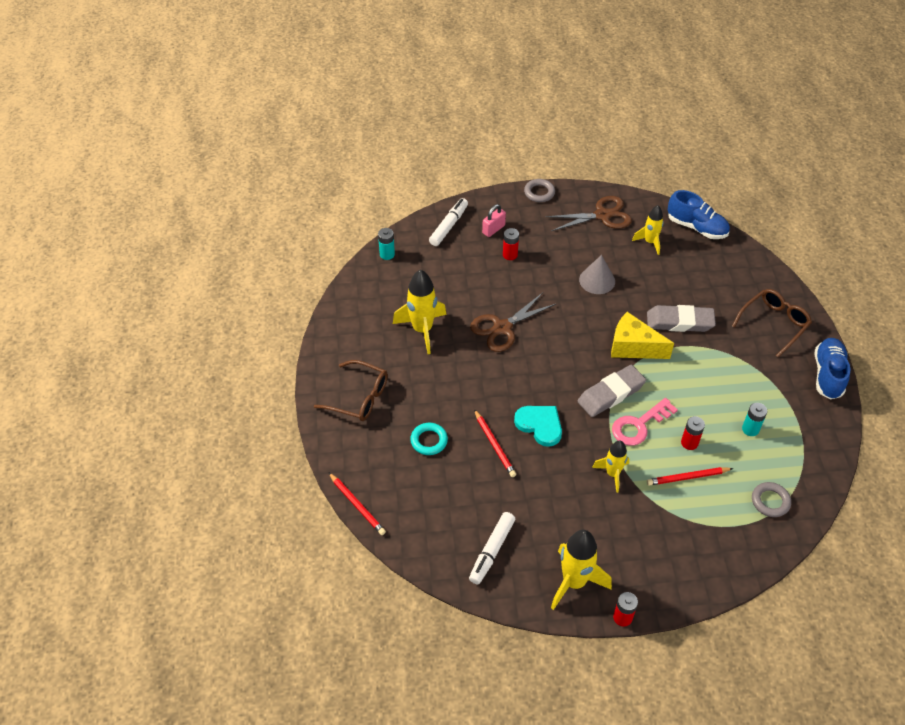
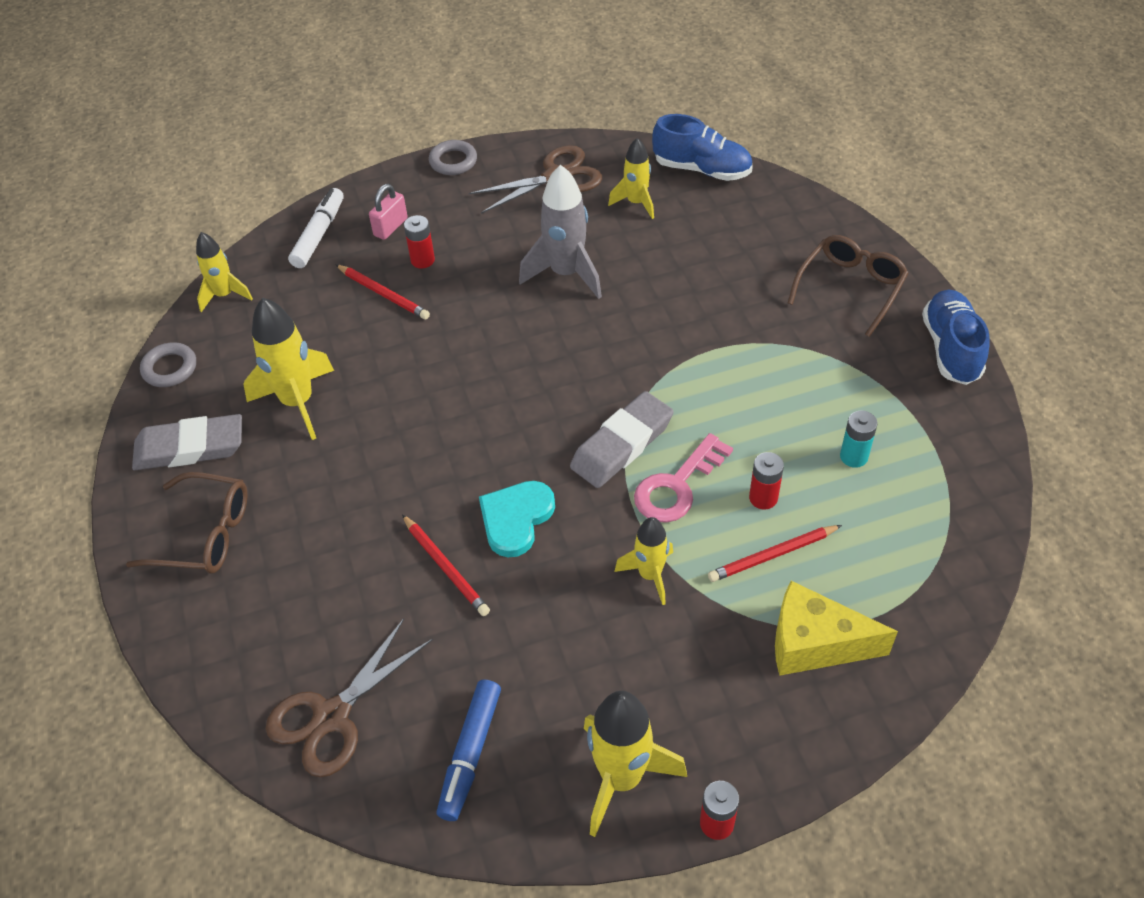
camera: 10 degrees left, 0 degrees up
red pencil [328,472,386,535] -> red pencil moved to [335,264,430,319]
turquoise battery [378,228,395,260] -> yellow rocket [196,232,253,312]
turquoise ring [410,423,448,455] -> none
white marker [469,512,515,585] -> blue marker [437,679,501,821]
brown scissors [470,293,556,352] -> brown scissors moved to [266,618,433,777]
turquoise heart [514,406,562,447] -> turquoise heart turned 90 degrees counterclockwise [479,481,555,557]
grey cone [579,255,615,294] -> grey rocket [519,165,602,299]
yellow cheese [611,312,674,359] -> yellow cheese moved to [775,581,898,676]
grey eraser [647,305,716,332] -> grey eraser moved to [132,414,242,470]
grey ring [752,482,791,517] -> grey ring moved to [140,342,196,387]

